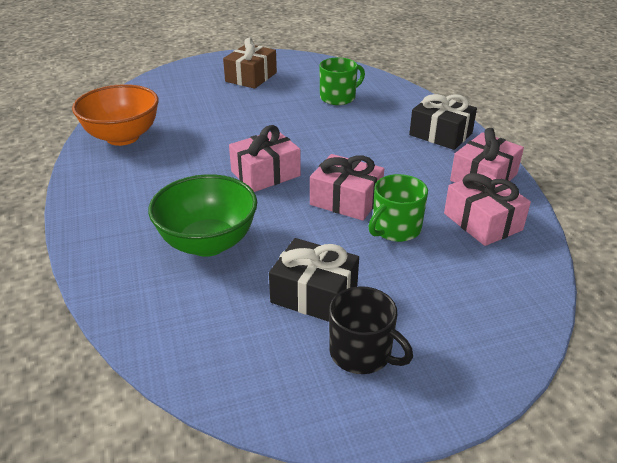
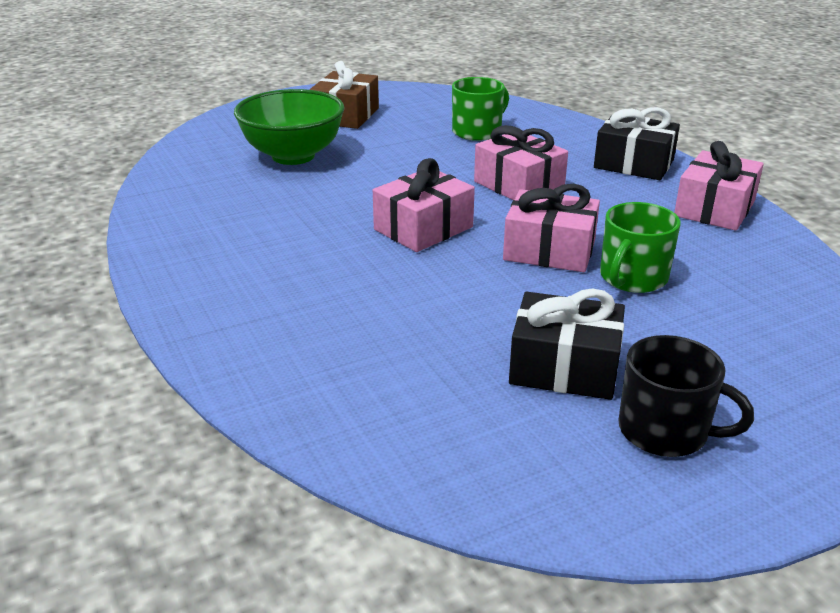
camera: 10 degrees left, 5 degrees down
orange bowl [72,84,159,146] -> none
green bowl [148,174,257,257] -> green bowl moved to [234,89,344,165]
pink gift [444,172,531,246] -> pink gift moved to [474,125,568,200]

